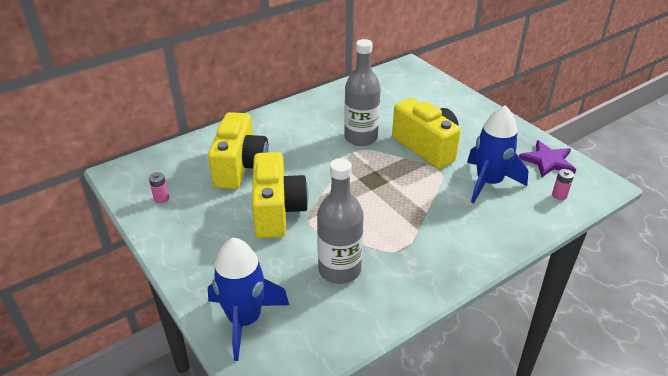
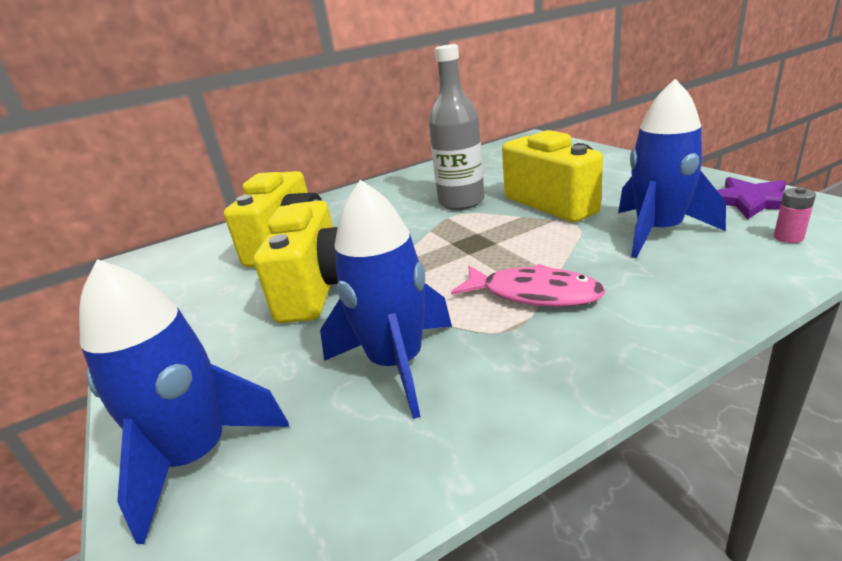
camera: 10 degrees right, 10 degrees down
pink battery [149,172,169,204] -> none
grey bottle [317,158,364,284] -> blue rocket [320,180,452,419]
none -> pink fish [451,264,606,307]

